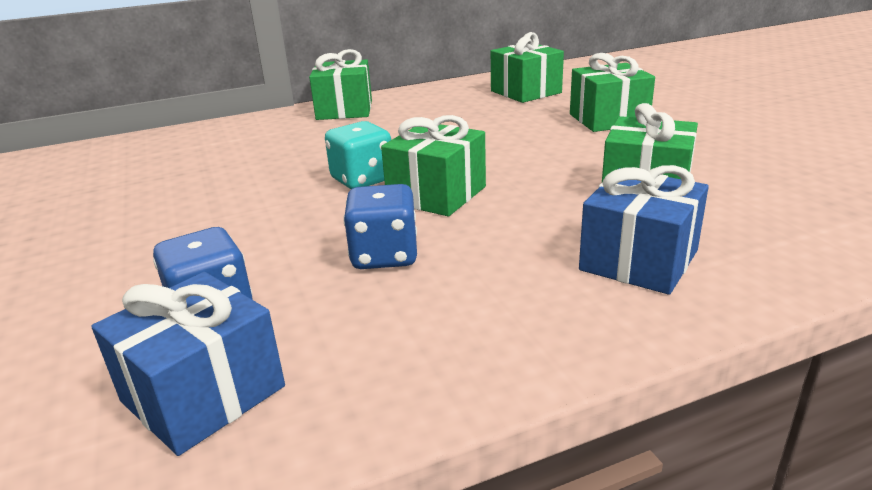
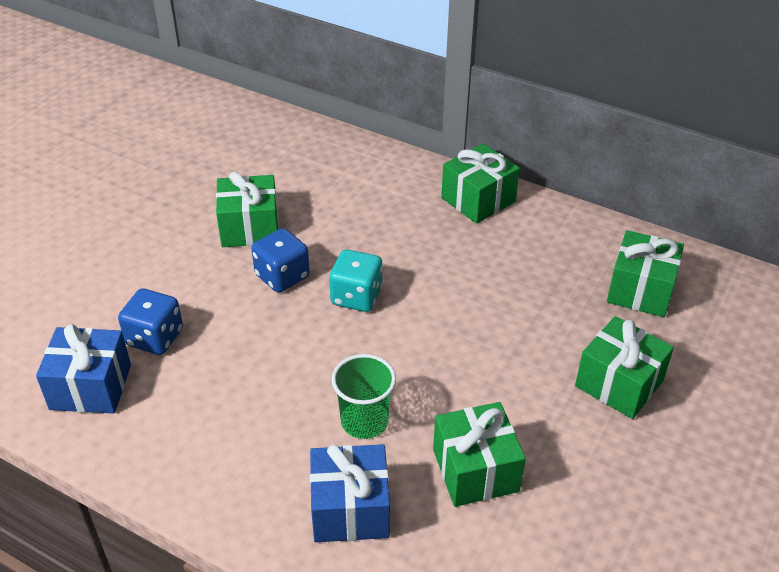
camera: 50 degrees right, 15 degrees up
blue dice [343,184,417,269] -> blue dice moved to [252,228,310,293]
green gift [381,115,486,216] -> green gift moved to [216,172,279,247]
none -> green cup [331,354,396,439]

